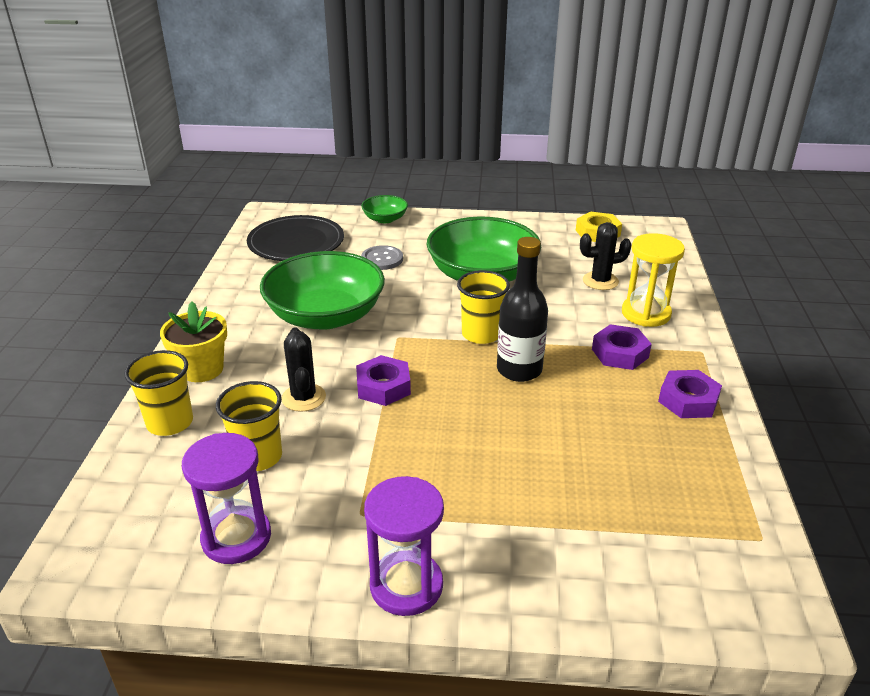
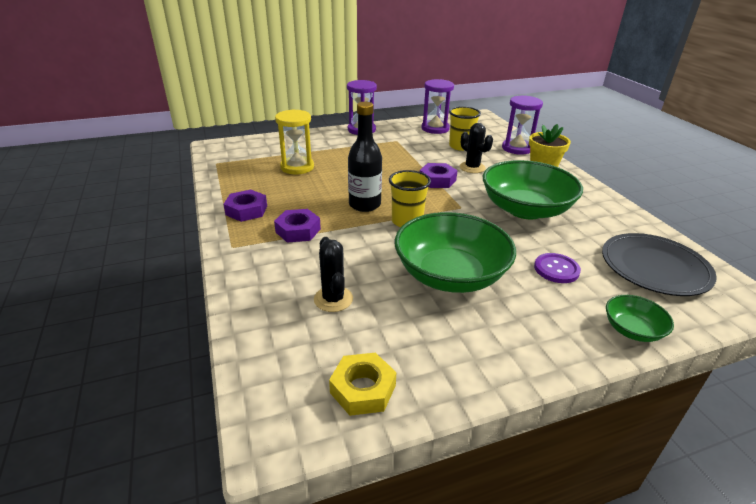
camera: 155 degrees right, 0 degrees up
yellow cup [124,350,193,436] -> purple hourglass [502,95,543,155]
grey button [361,245,403,270] -> purple button [534,253,581,283]
black cactus [580,222,632,290] -> black cactus turned 75 degrees counterclockwise [314,237,353,312]
yellow hourglass [622,233,685,327] -> yellow hourglass moved to [275,109,314,174]

